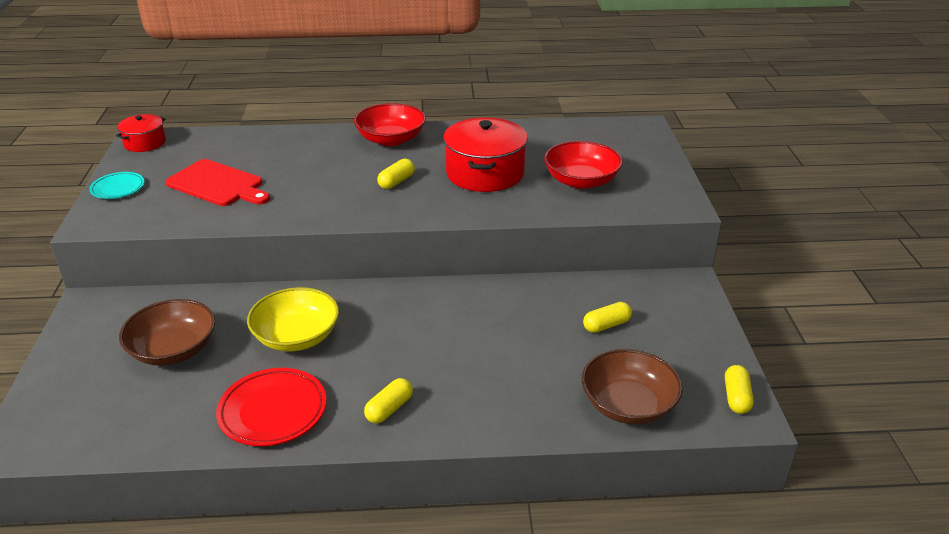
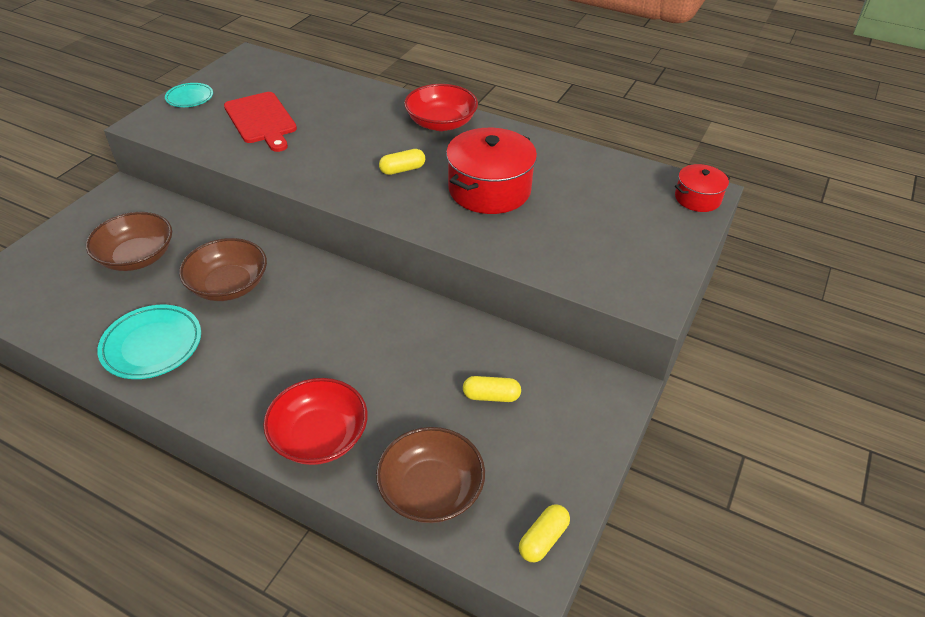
camera: 30 degrees right, 10 degrees up
red pot [116,114,166,152] -> red pot moved to [675,164,730,212]
red plate [216,368,326,446] -> turquoise plate [97,305,201,379]
yellow bowl [247,287,339,352] -> brown bowl [179,238,267,301]
yellow capsule [364,378,413,423] -> none
red bowl [544,141,623,189] -> red bowl moved to [263,378,368,465]

